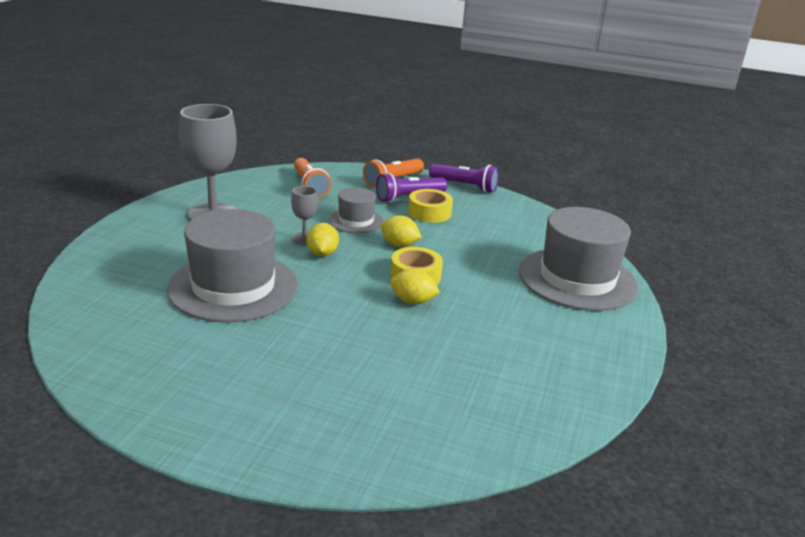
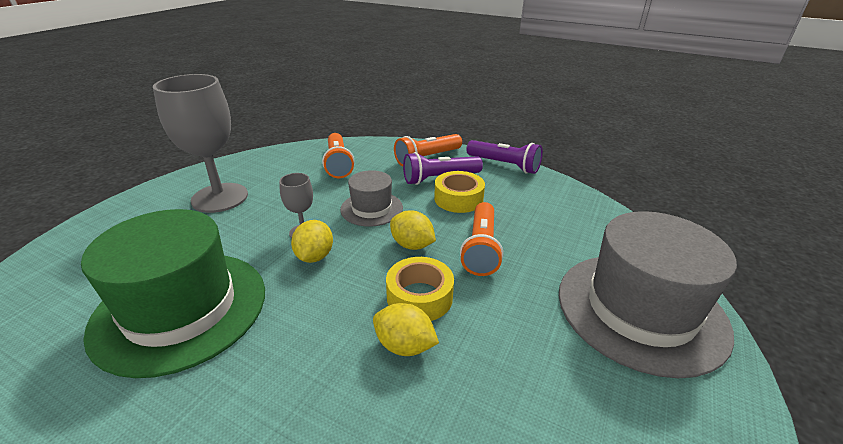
camera: 10 degrees right, 5 degrees up
grey hat [167,209,298,322] -> green hat [81,209,265,378]
none -> orange flashlight [460,202,504,276]

